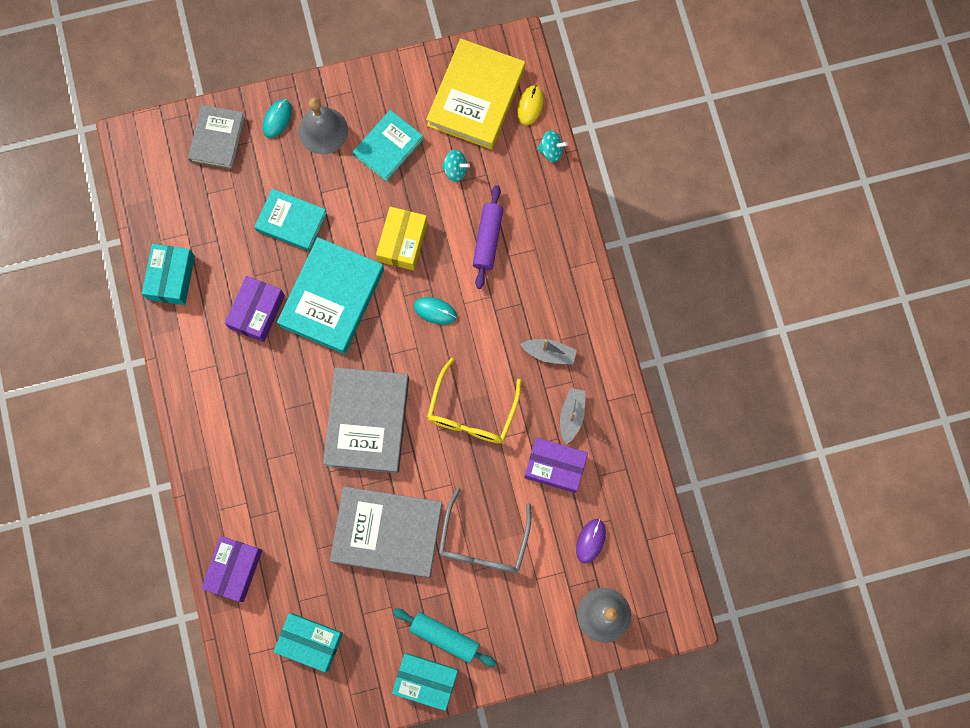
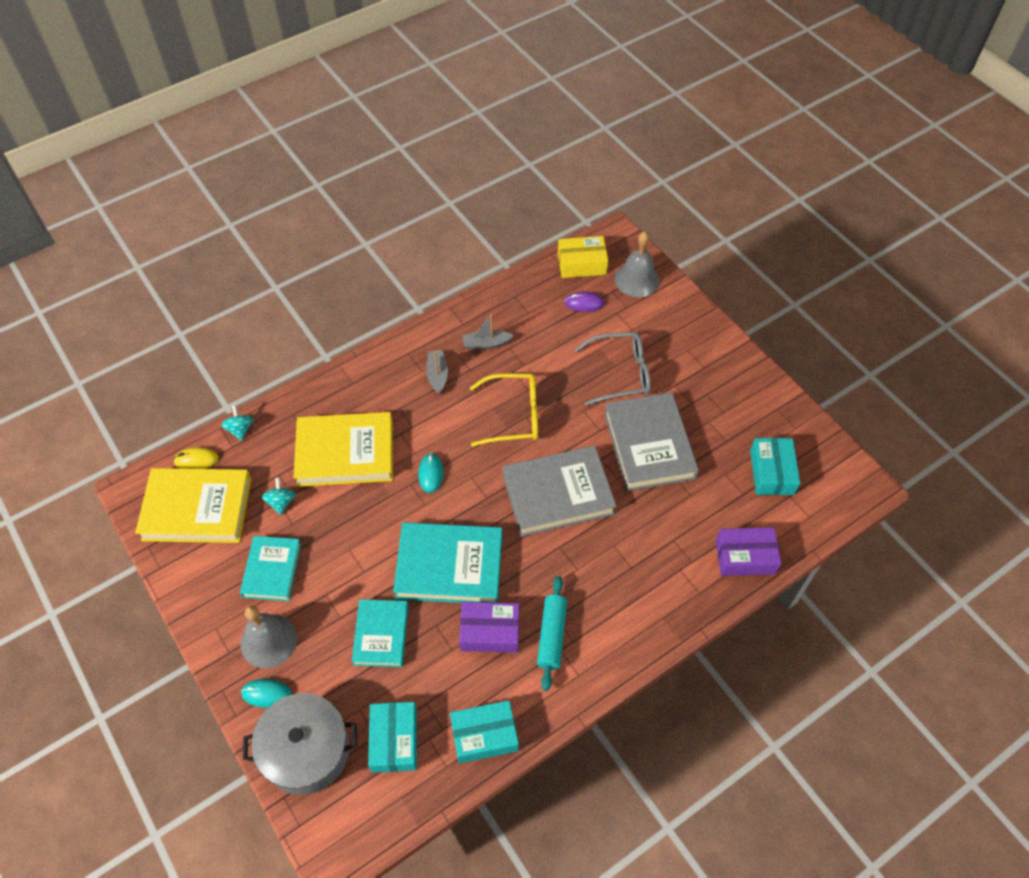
camera: 110 degrees left, 20 degrees down
grey book [188,105,245,169] -> grey pot [243,693,357,795]
turquoise book [353,110,424,182] -> turquoise book turned 75 degrees clockwise [240,536,301,601]
yellow box [376,207,428,270] -> yellow box moved to [558,236,608,278]
turquoise rolling pin [392,608,496,667] -> turquoise rolling pin moved to [537,576,567,691]
turquoise box [392,653,458,711] -> turquoise box moved to [368,702,417,773]
purple rolling pin [473,185,503,289] -> yellow book [293,412,393,487]
purple box [524,437,588,493] -> none

